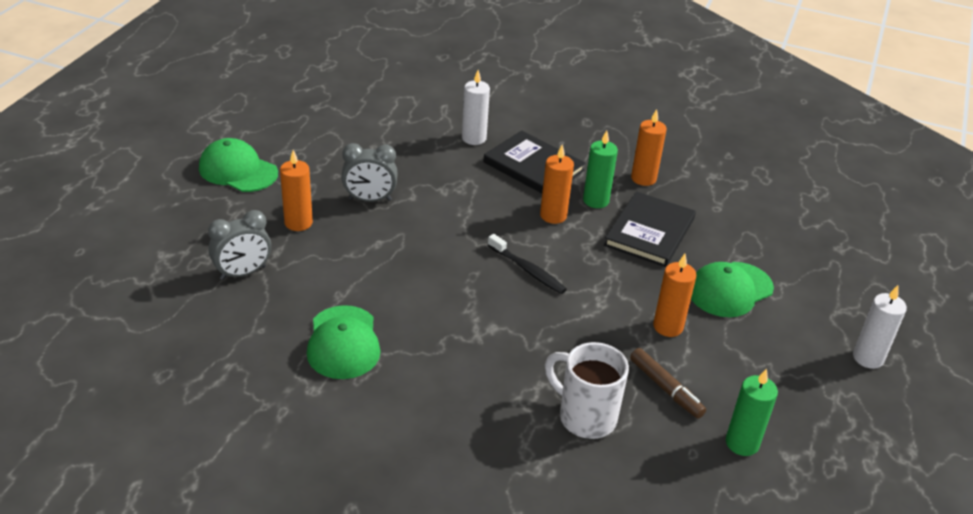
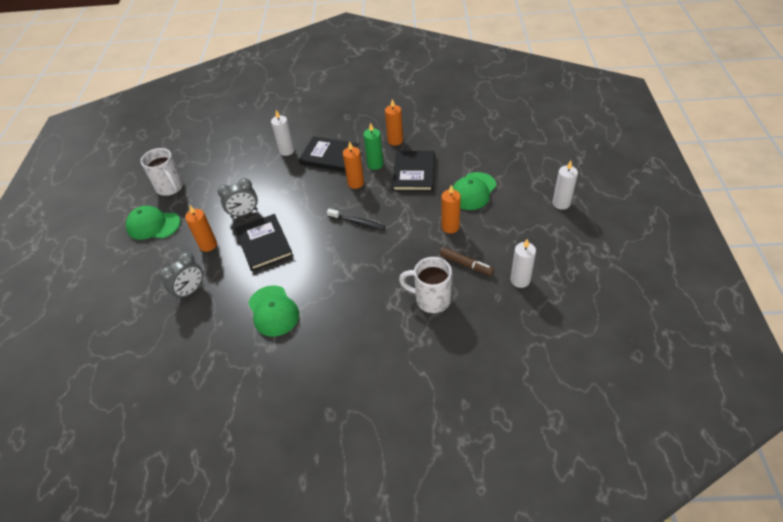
camera: 15 degrees left, 10 degrees up
green candle [726,368,778,456] -> white candle [511,239,536,288]
none -> white mug [141,148,184,196]
none -> black book [235,214,293,271]

